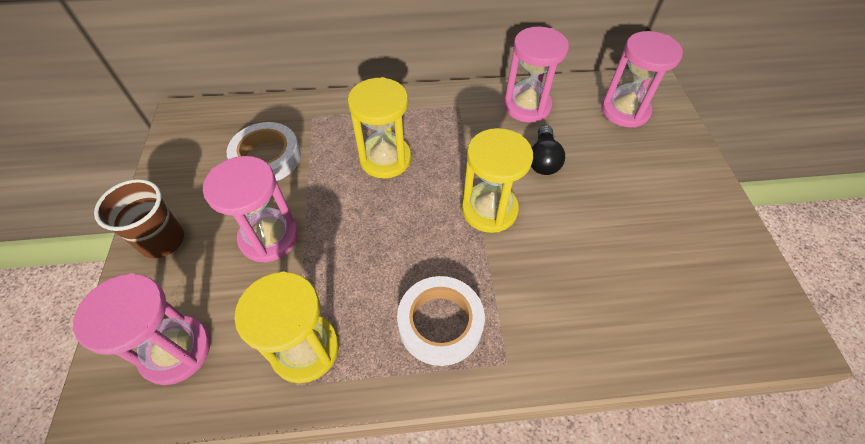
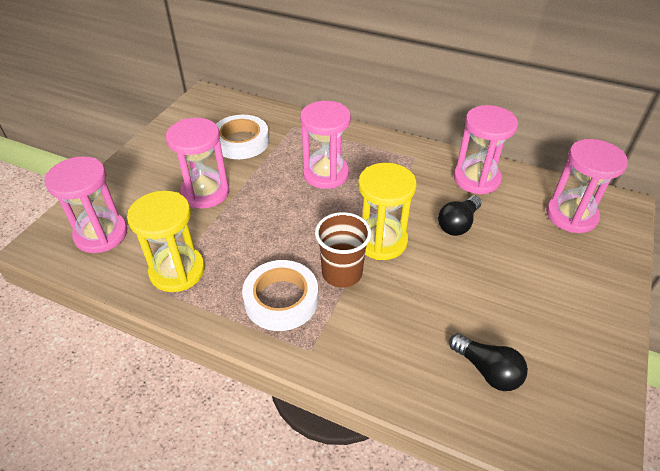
camera: 30 degrees right, 10 degrees down
brown cup [94,179,184,259] -> brown cup moved to [315,212,371,288]
yellow hourglass [348,77,411,178] -> pink hourglass [300,101,351,189]
none -> black light bulb [449,333,528,391]

